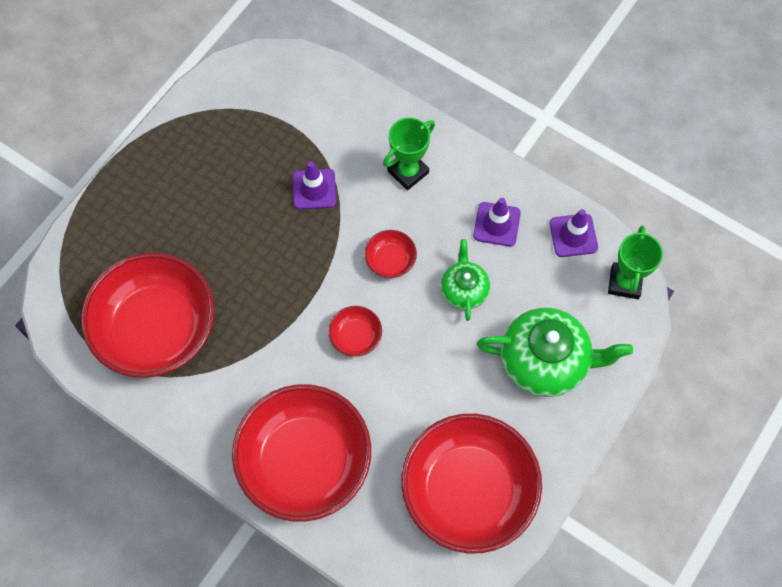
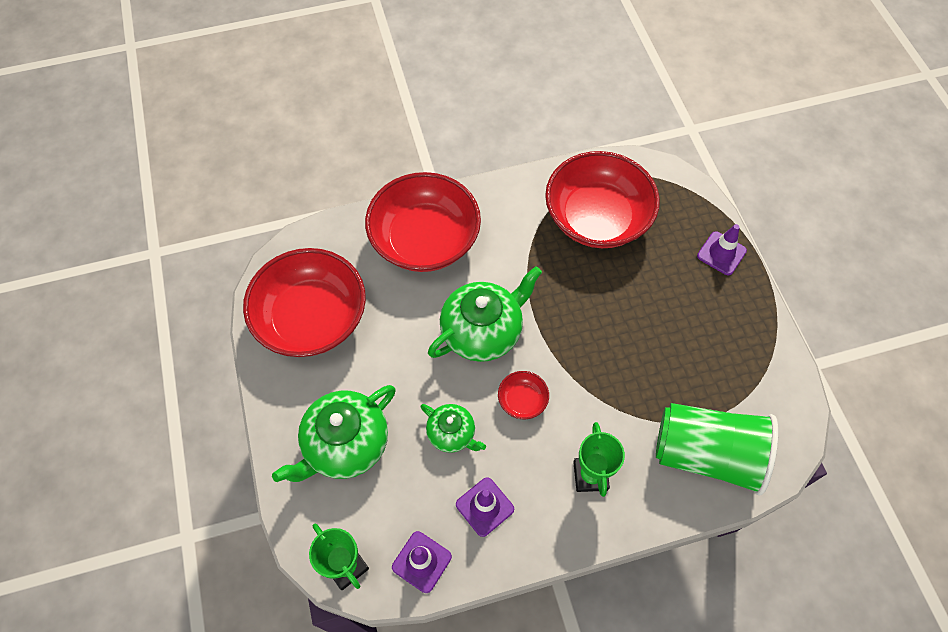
camera: 130 degrees right, 5 degrees down
purple traffic cone [293,161,336,210] -> purple traffic cone moved to [697,224,747,275]
red bowl [328,306,382,357] -> green teapot [428,266,542,362]
none -> green cup [656,403,778,495]

